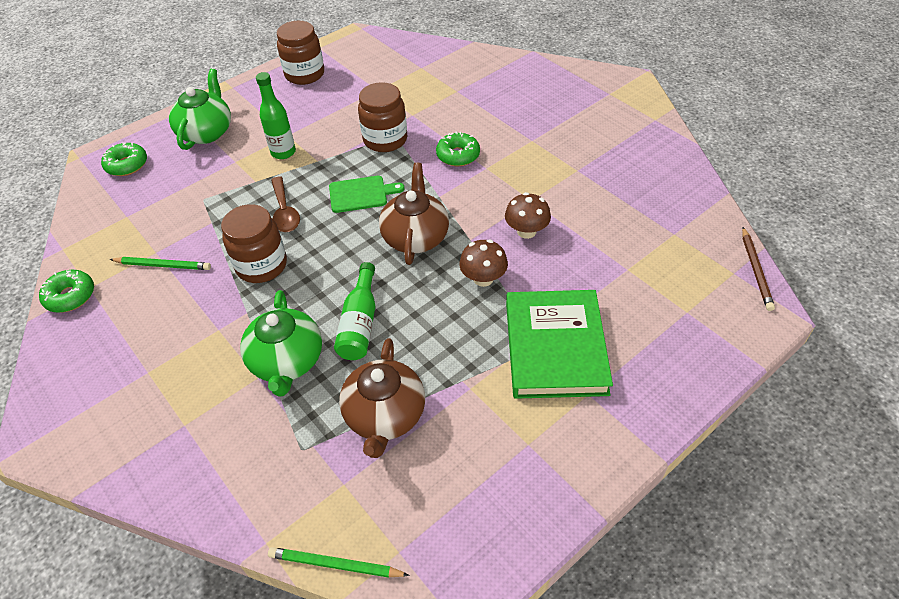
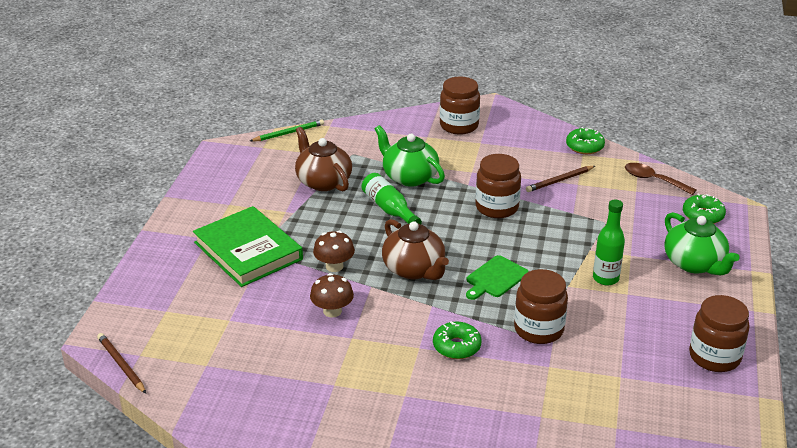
camera: 140 degrees right, 15 degrees down
green pencil [109,257,211,270] -> brown pencil [526,166,595,192]
brown spoon [271,177,300,232] -> brown spoon moved to [625,163,696,195]
none -> brown jar [440,76,480,134]

